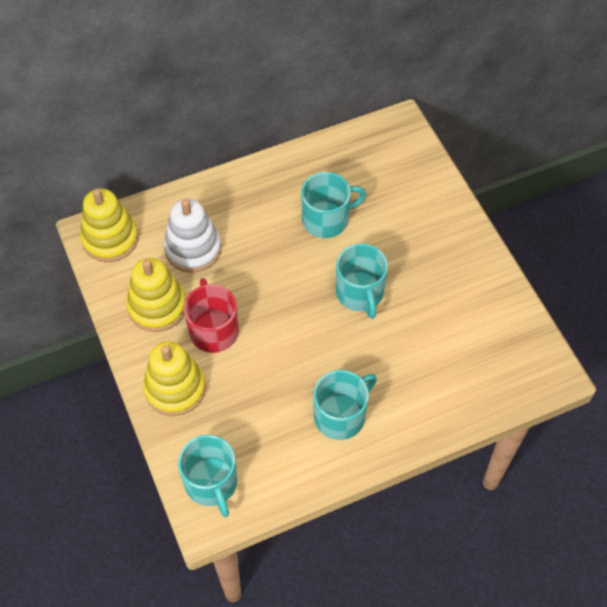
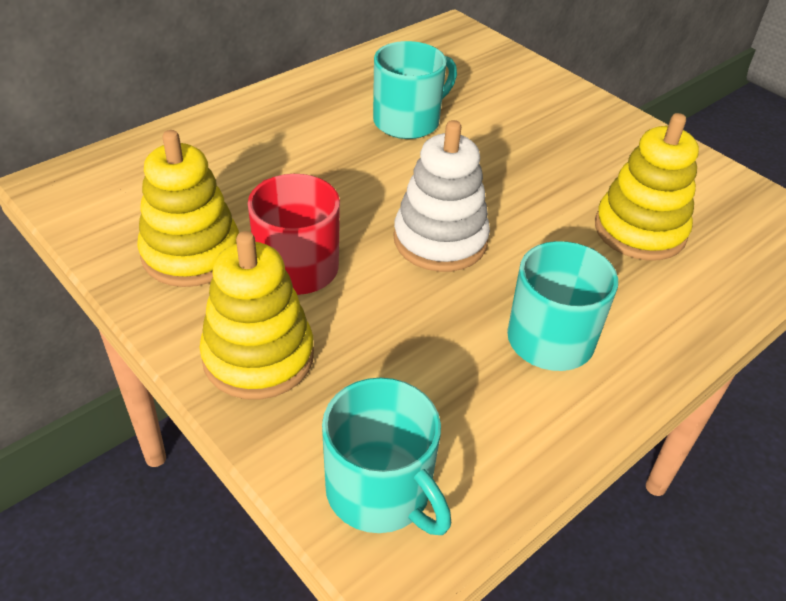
camera: 20 degrees left, 15 degrees down
yellow stacking toy [80,188,138,262] -> yellow stacking toy moved to [595,113,699,261]
white stacking toy [164,199,221,272] -> white stacking toy moved to [393,120,490,272]
turquoise mug [336,243,388,319] -> none

